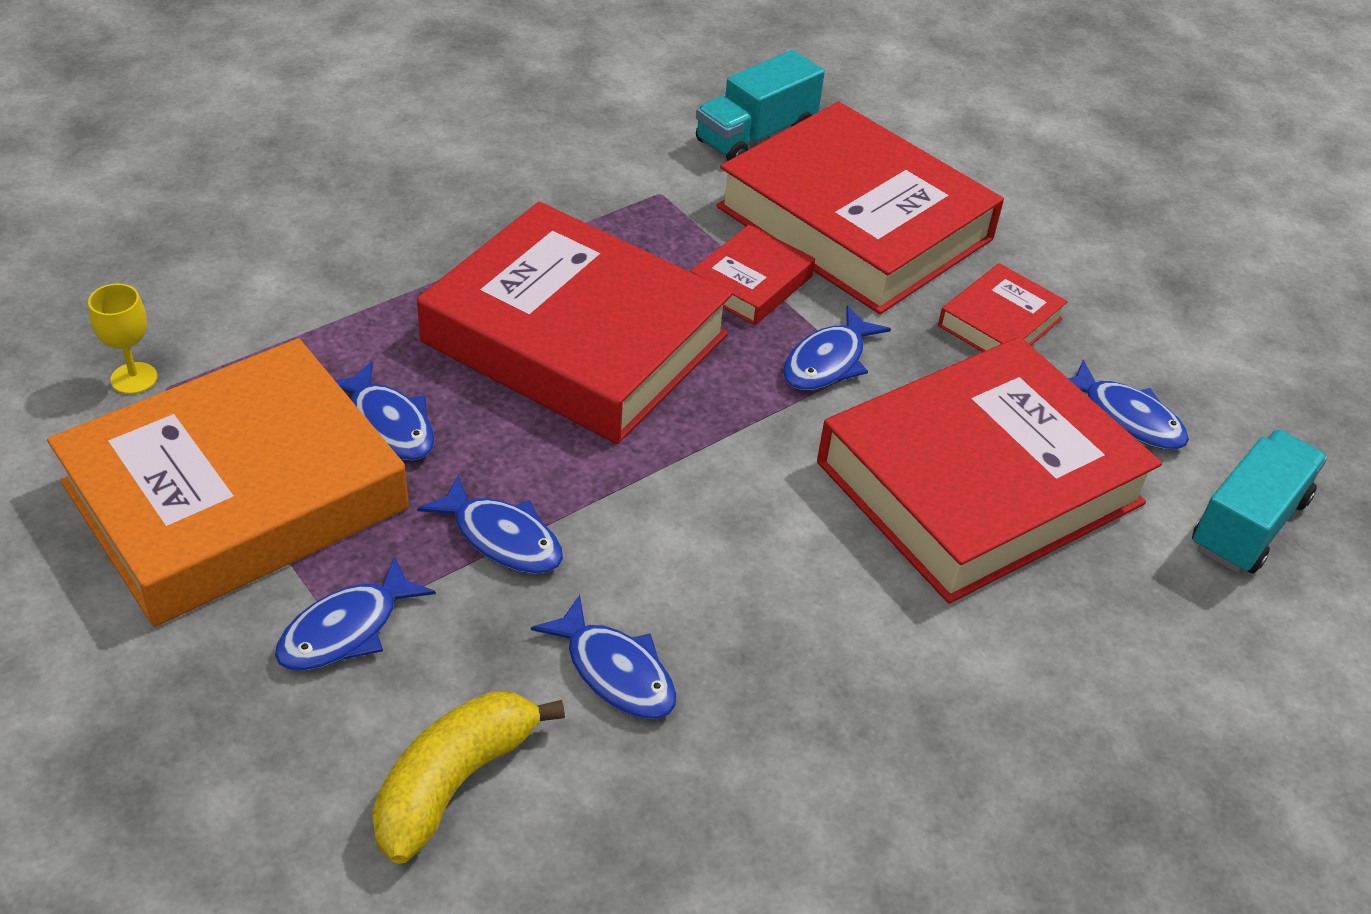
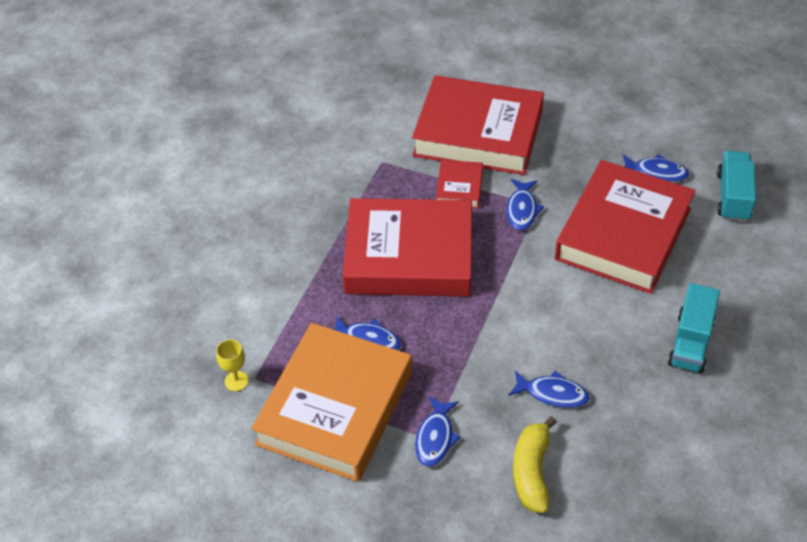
camera: 25 degrees left, 5 degrees up
blue fish [417,474,563,574] -> none
turquoise truck [696,50,825,161] -> turquoise truck moved to [668,283,720,373]
red book [938,263,1068,352] -> none

